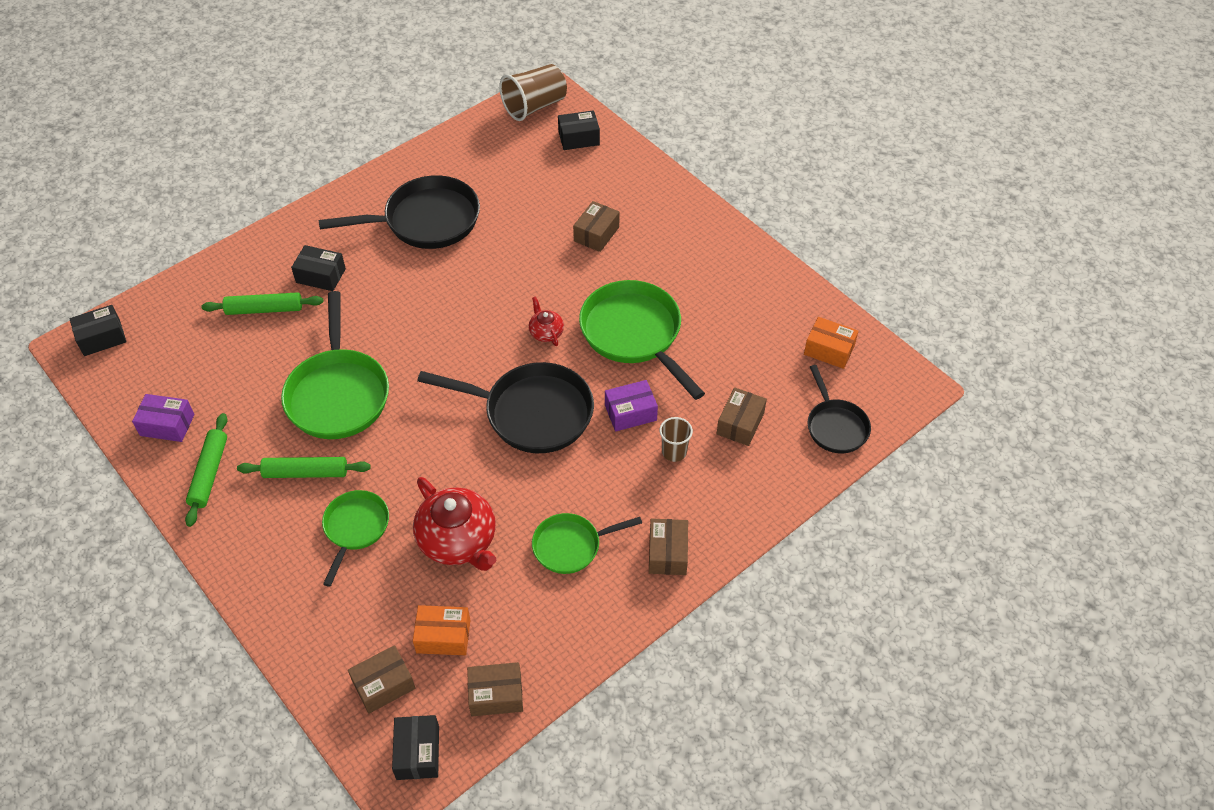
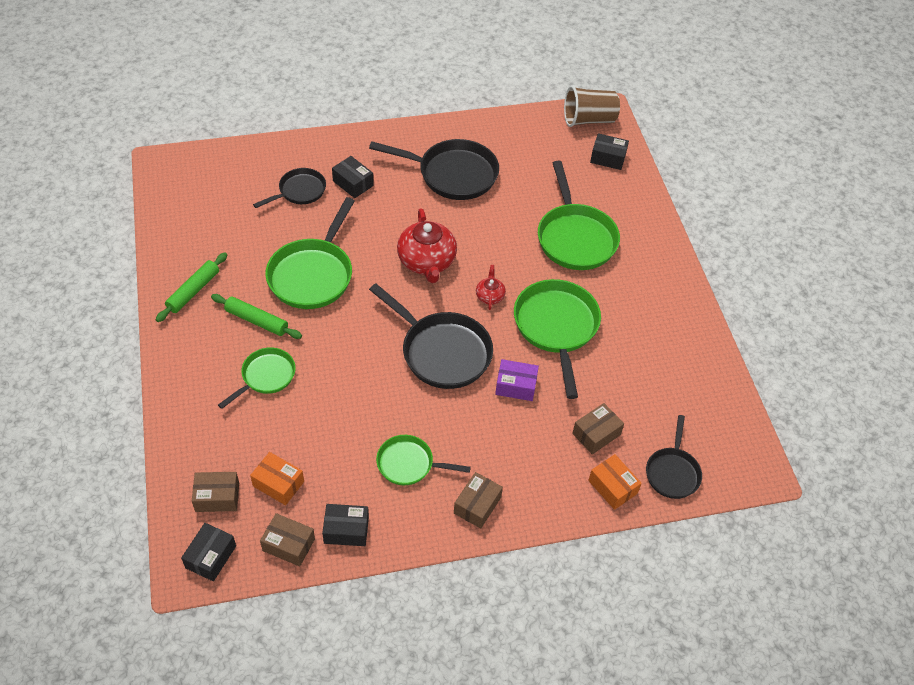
camera: 25 degrees right, 0 degrees up
black box [69,305,126,356] -> black box moved to [322,504,369,546]
purple box [132,394,194,442] -> none
green rolling pin [201,292,323,315] -> black pan [253,168,326,208]
red teapot [413,477,496,571] -> red teapot moved to [397,208,457,283]
brown box [573,201,619,252] -> green pan [538,161,620,270]
brown cup [659,417,693,462] -> none
orange box [804,317,858,369] -> orange box moved to [588,454,642,510]

